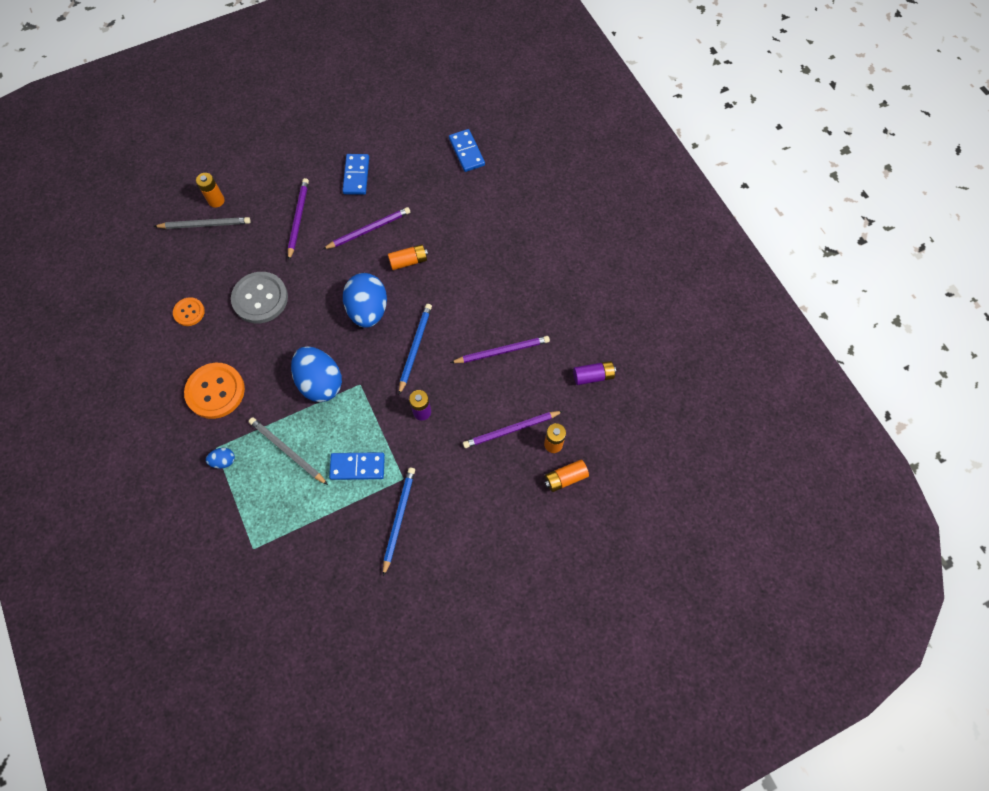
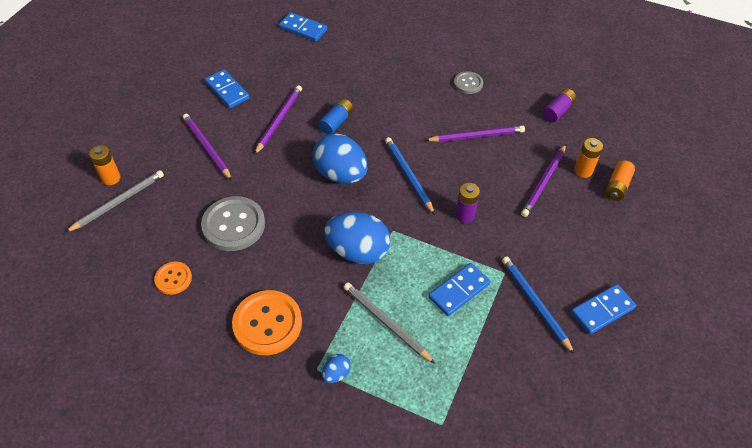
camera: 40 degrees left, 15 degrees down
grey pencil [249,417,328,485] -> grey pencil turned 45 degrees clockwise [344,283,435,364]
orange battery [388,244,428,270] -> blue battery [318,99,354,134]
purple pencil [450,336,550,363] -> purple pencil turned 45 degrees clockwise [426,126,525,142]
none -> grey button [454,71,483,94]
none -> blue domino [571,284,636,334]

